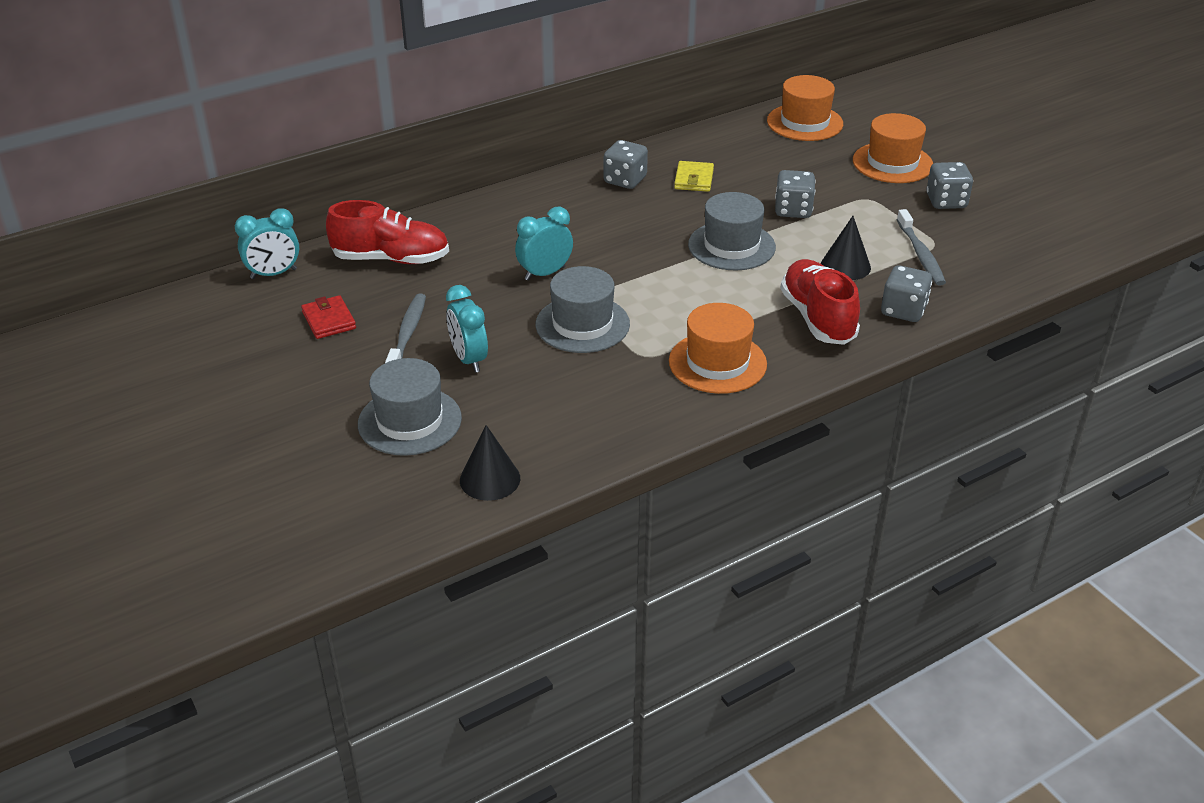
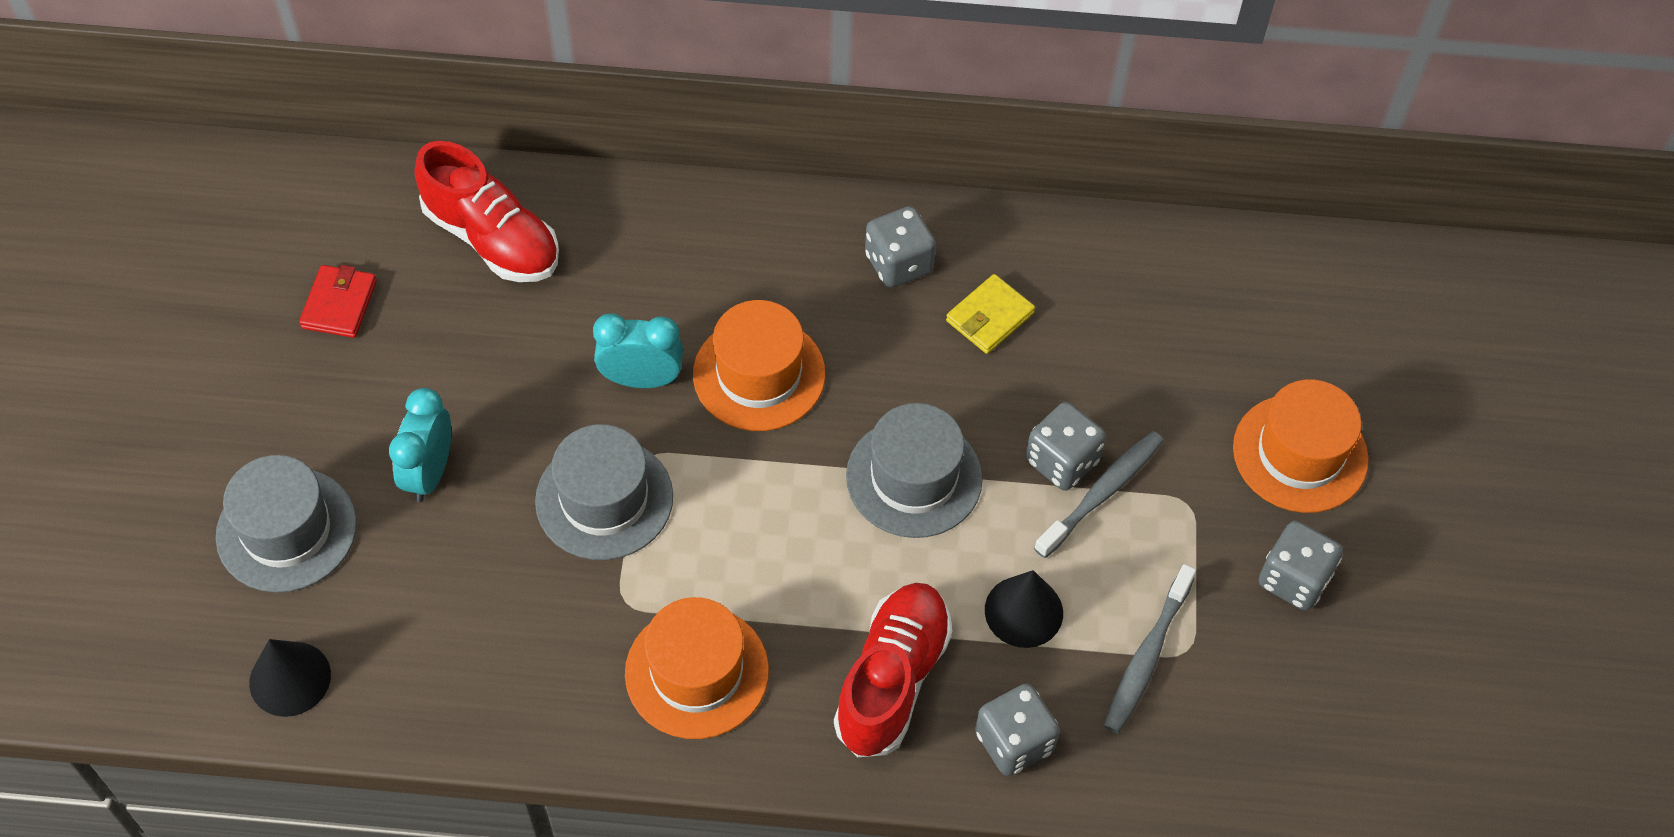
camera: 35 degrees right, 20 degrees up
turquoise clock [235,208,299,279] -> none
grey toothbrush [385,293,426,363] -> grey toothbrush moved to [1034,431,1163,558]
orange hat [767,75,843,141] -> orange hat moved to [693,300,825,431]

